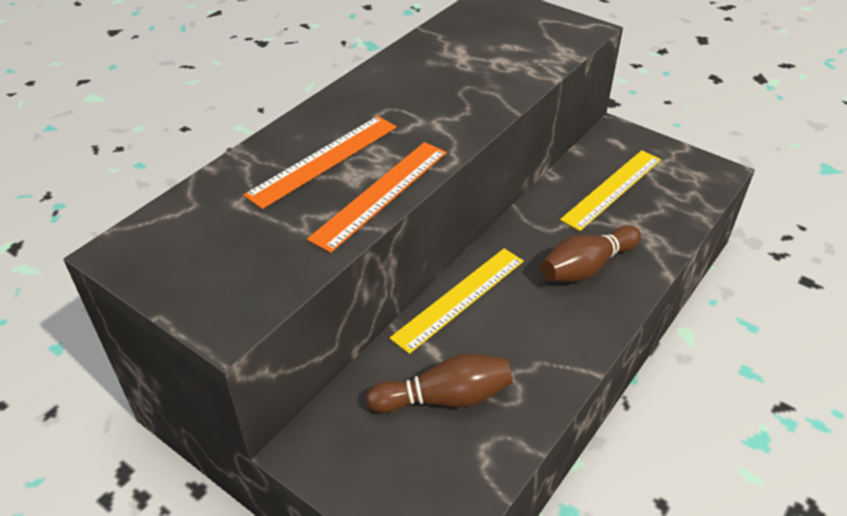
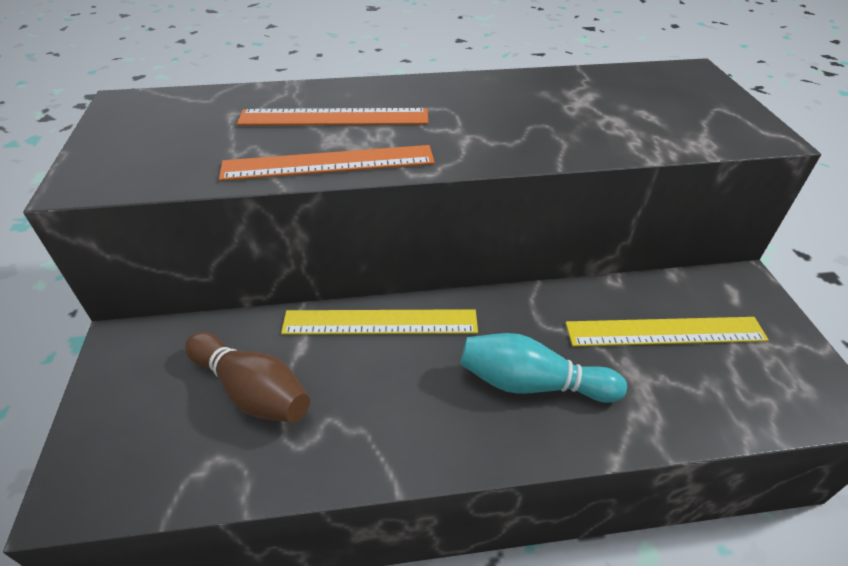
camera: 45 degrees right, 0 degrees up
brown bowling pin [540,225,641,282] -> turquoise bowling pin [461,333,627,403]

